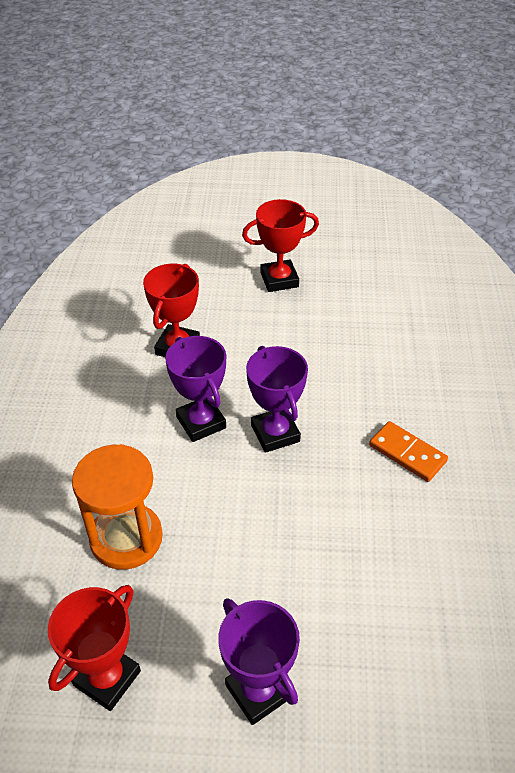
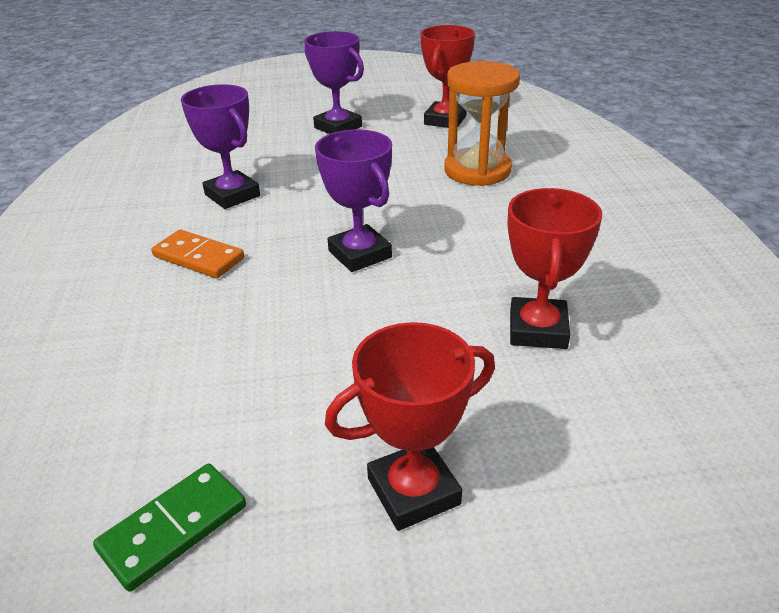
camera: 170 degrees right, 10 degrees down
purple trophy [165,336,226,442] -> purple trophy moved to [181,84,260,209]
none -> green domino [93,463,246,592]

